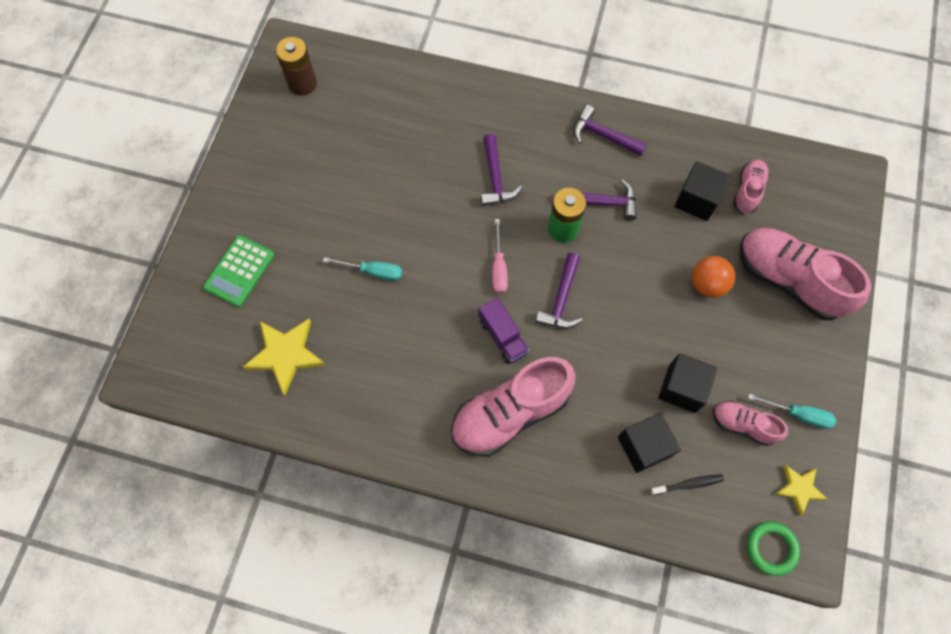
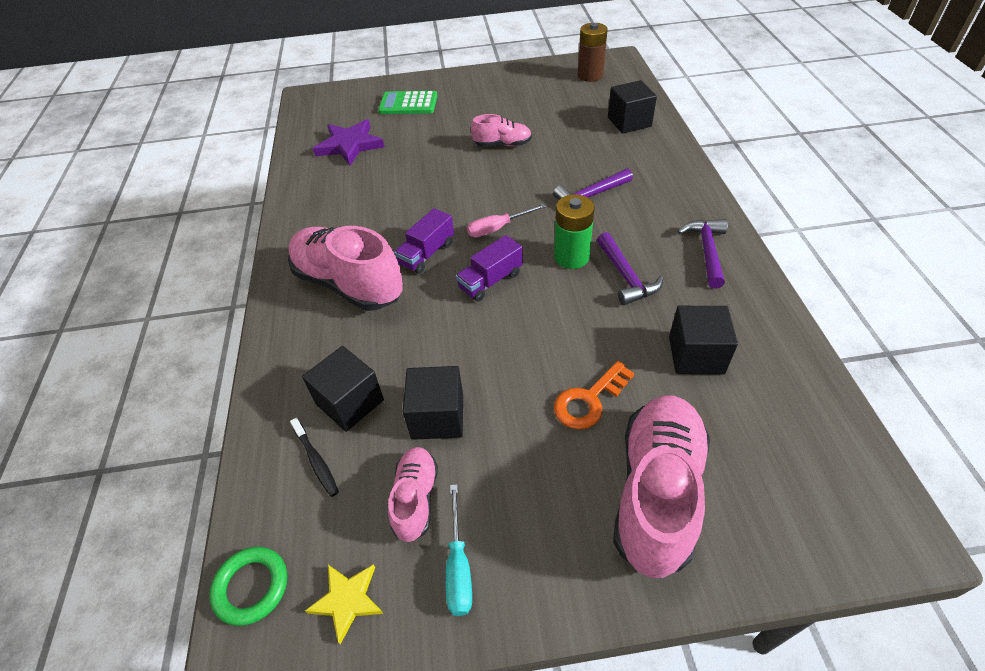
camera: 70 degrees right, 20 degrees down
yellow star [243,319,325,396] -> purple star [313,119,385,166]
turquoise screwdriver [323,257,403,281] -> none
purple hammer [535,253,583,329] -> purple truck [456,235,523,301]
orange ball [692,256,735,298] -> orange key [554,361,635,429]
pink shoe [733,159,769,213] -> pink shoe moved to [471,114,532,147]
none -> black cube [608,80,657,134]

